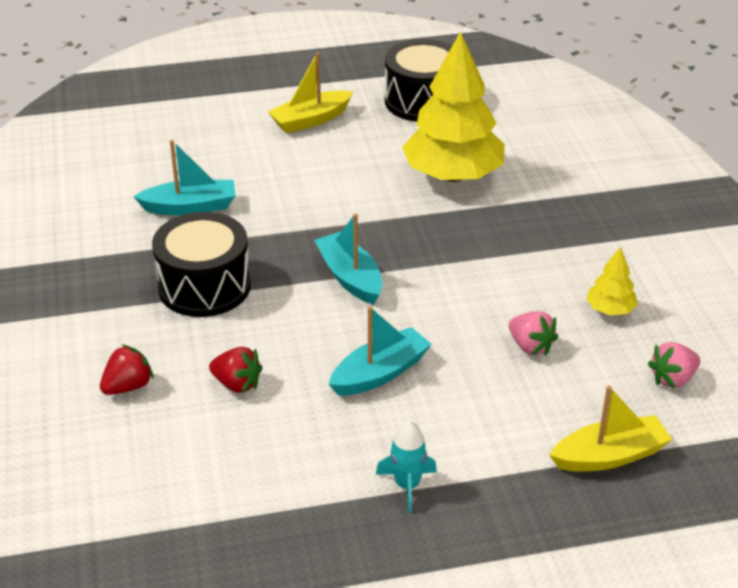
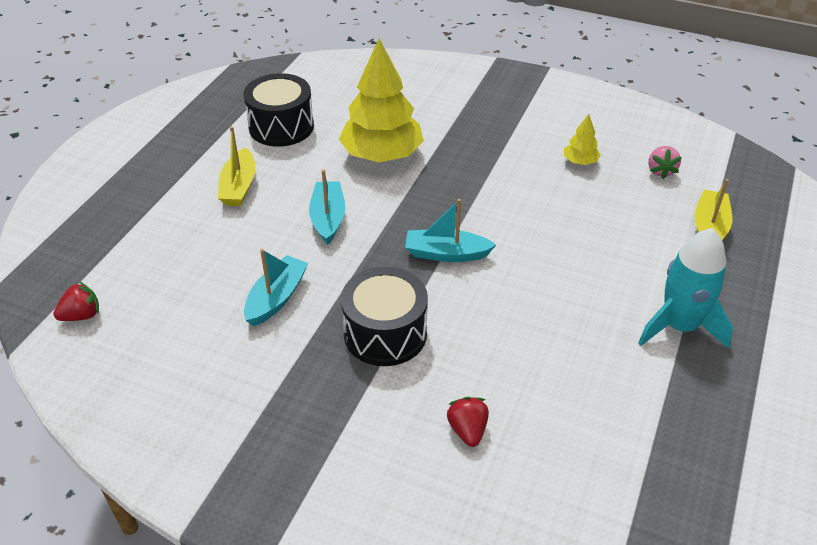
camera: 55 degrees left, 5 degrees up
red strawberry [209,347,262,393] -> red strawberry moved to [53,281,99,321]
turquoise boat [329,306,431,396] -> turquoise boat moved to [309,169,345,245]
turquoise rocket [376,421,437,513] -> turquoise rocket [638,228,733,349], size x1.90
pink strawberry [509,312,558,355] -> none

